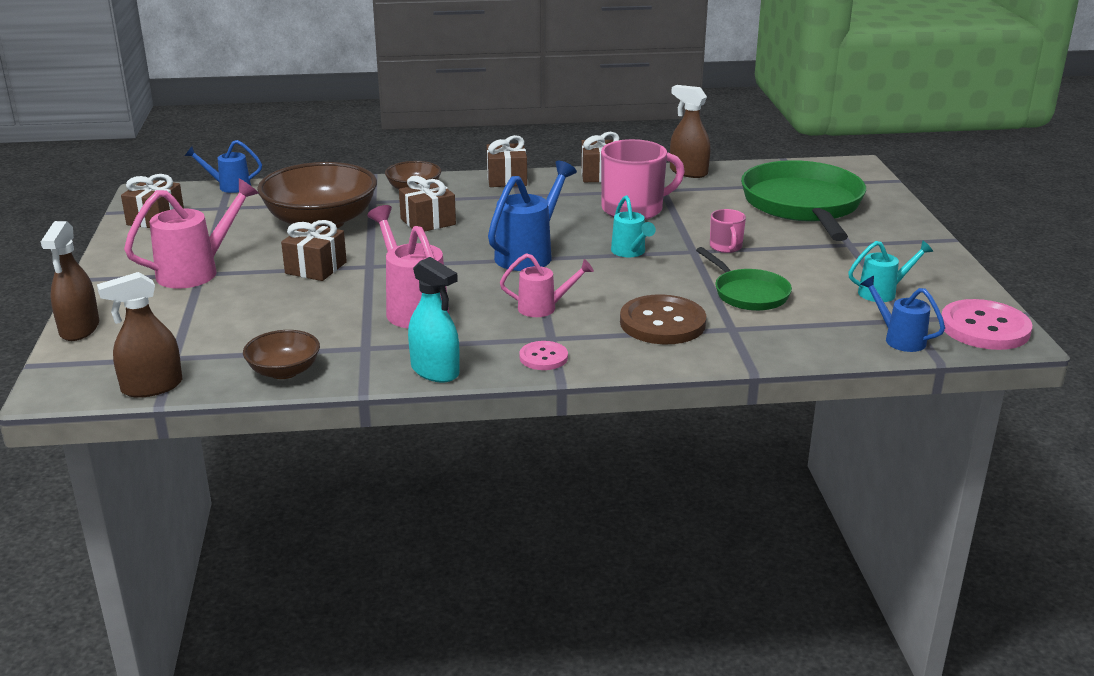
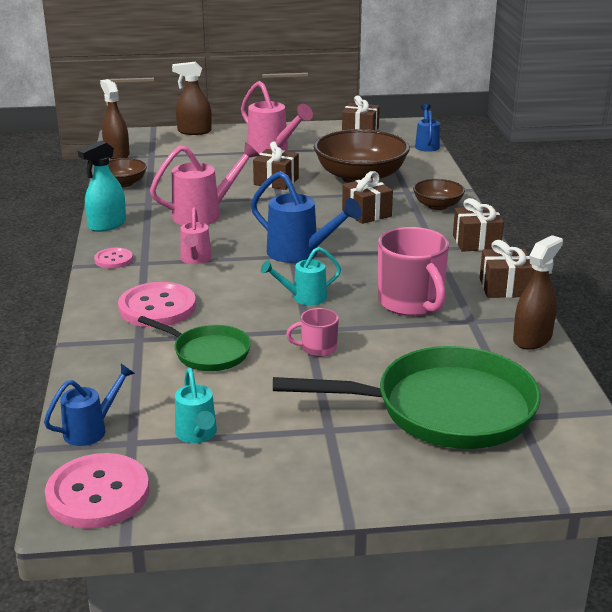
camera: 90 degrees right, 0 degrees up
brown button [620,294,706,344] -> pink button [118,282,196,327]
green pan [696,247,792,311] -> green pan turned 120 degrees counterclockwise [138,316,251,371]

